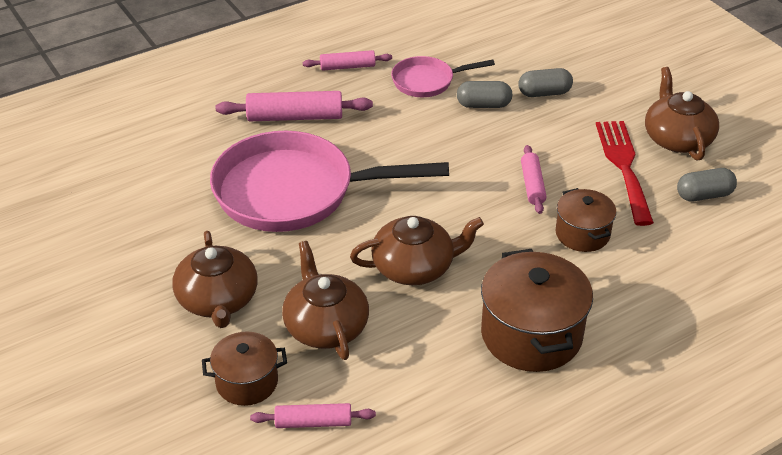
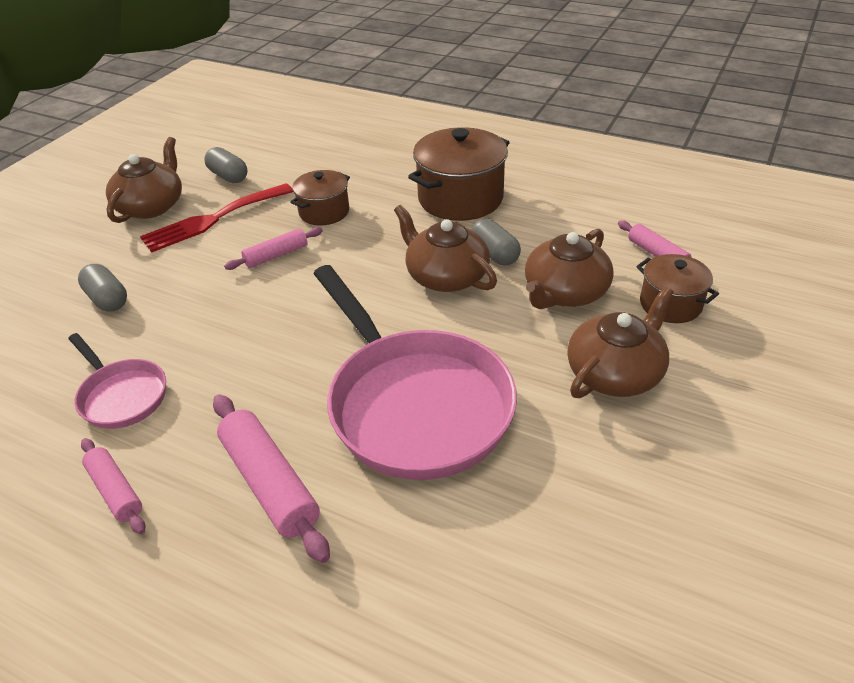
camera: 120 degrees left, 0 degrees up
grey capsule [457,81,512,108] -> grey capsule moved to [471,218,521,266]
brown teapot [645,67,719,161] -> brown teapot turned 150 degrees clockwise [106,137,182,223]

